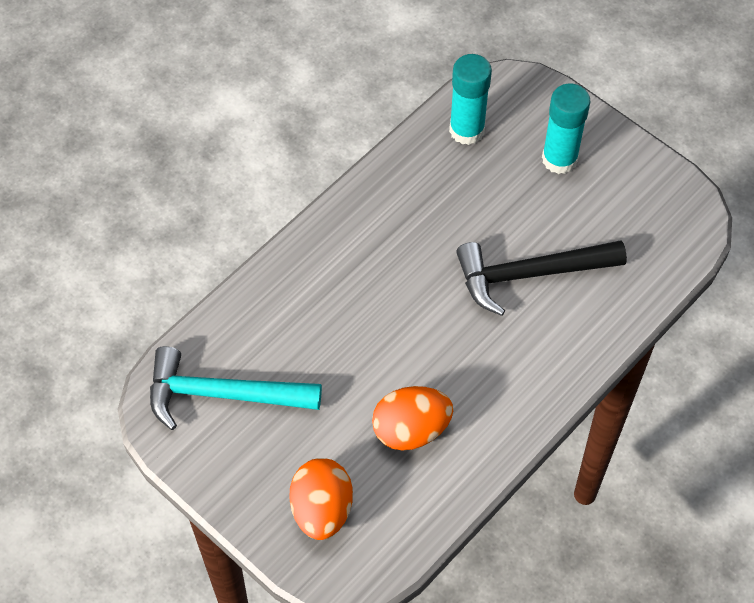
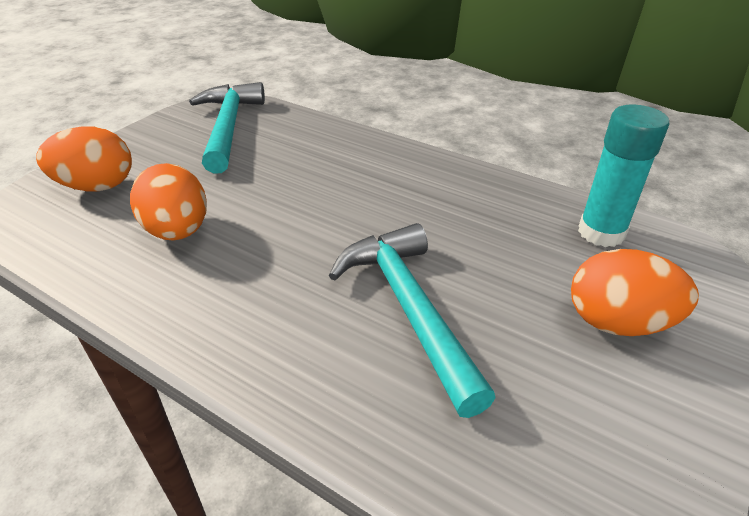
camera: 80 degrees right, 20 degrees down
black hammer [456,240,627,316] -> turquoise hammer [329,223,496,418]
turquoise glue stick [542,84,590,174] -> orange egg [571,249,699,336]

